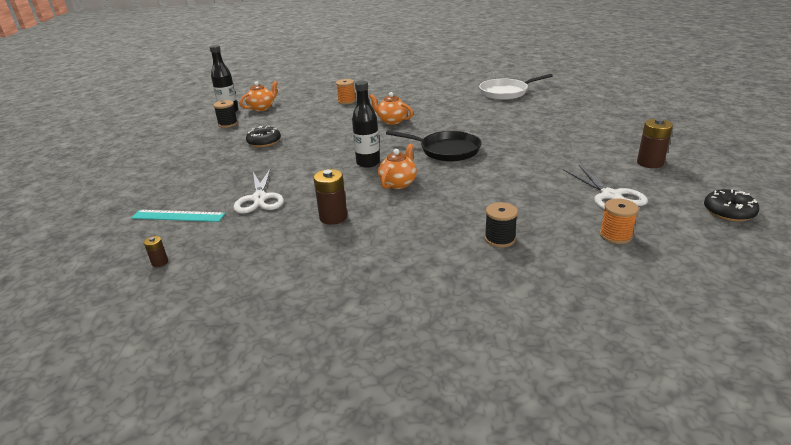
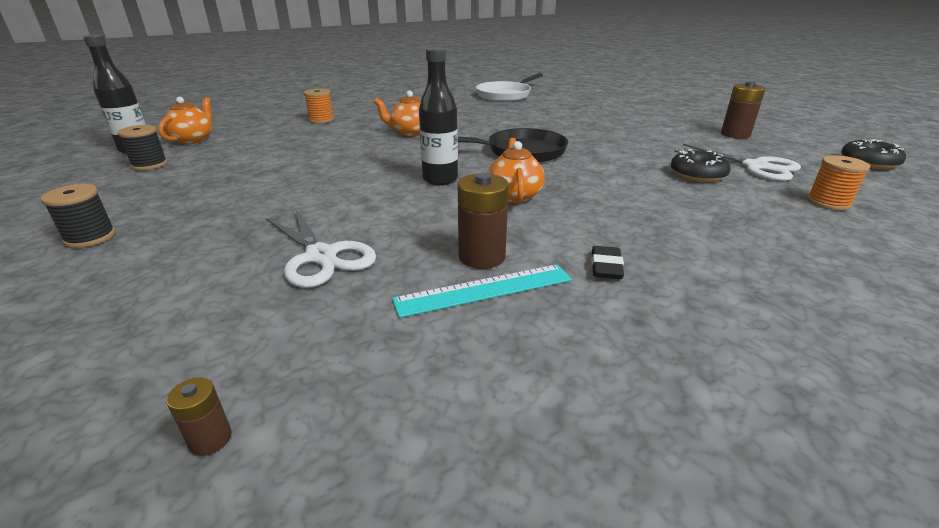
camera: 30 degrees left, 0 degrees up
turquoise ruler [131,210,225,222] -> turquoise ruler moved to [392,264,572,318]
black donut [246,126,281,147] -> black donut moved to [671,149,731,182]
black spool [485,202,518,248] -> black spool moved to [41,184,116,248]
none -> black eraser [591,246,624,279]

